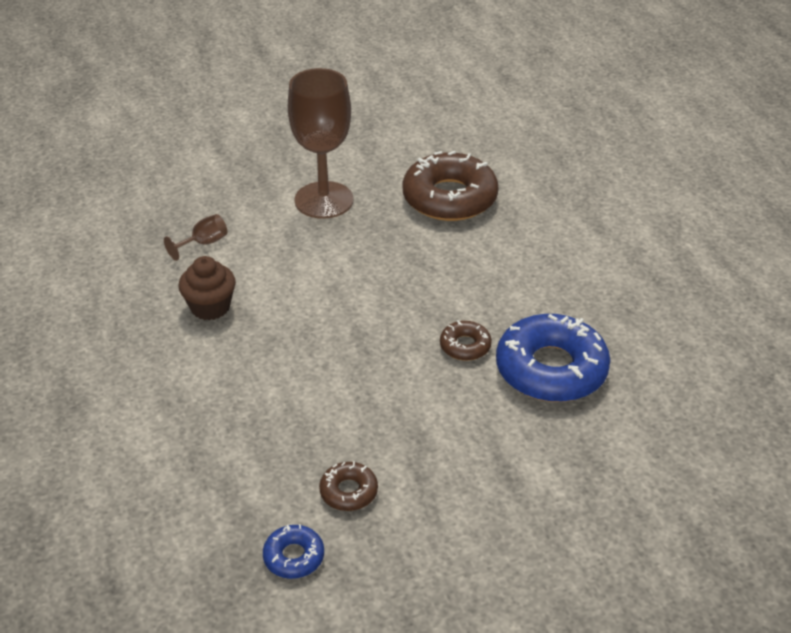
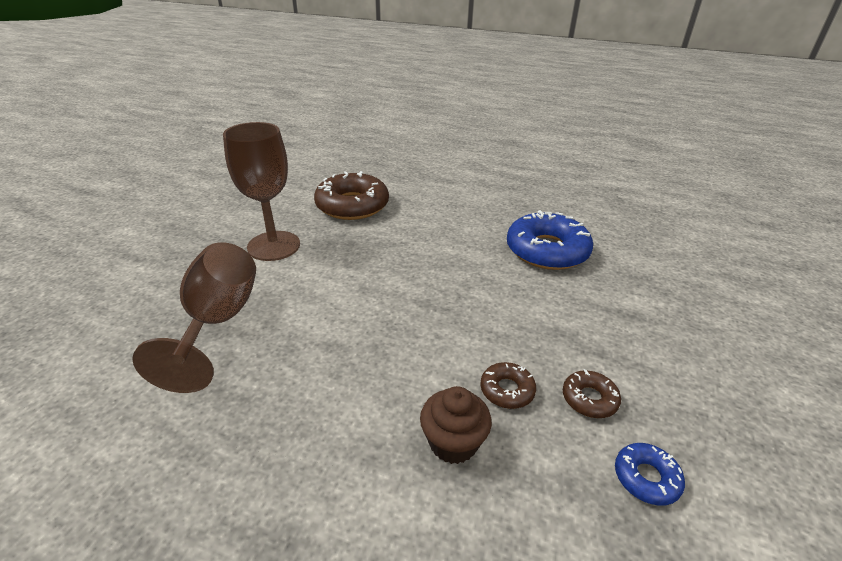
camera: 50 degrees left, 5 degrees down
brown goblet [164,214,227,261] -> brown goblet [132,242,256,393], size x2.40
brown cupcake [179,256,236,320] -> brown cupcake moved to [420,386,492,464]
brown donut [440,320,492,361] -> brown donut moved to [480,362,536,409]

